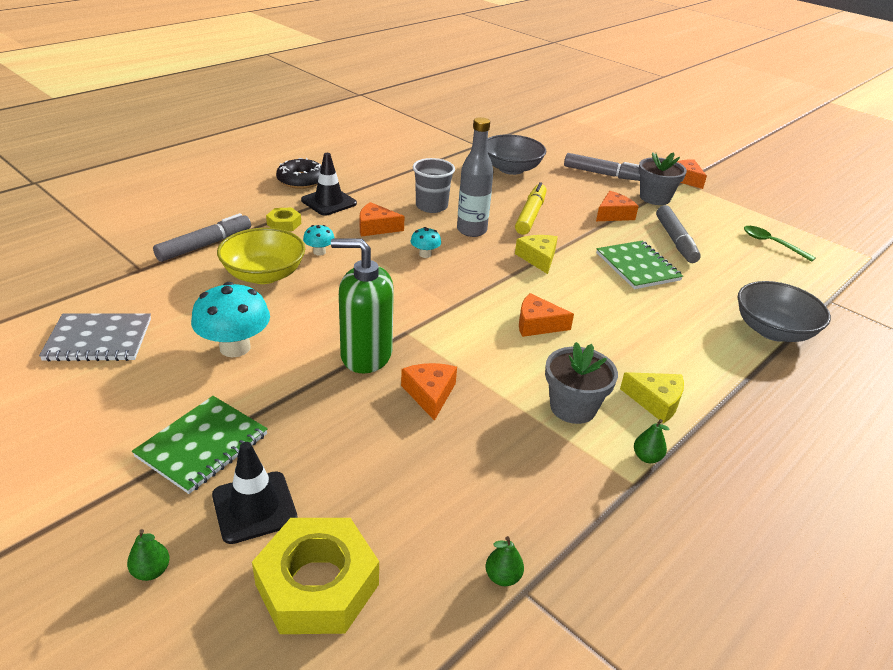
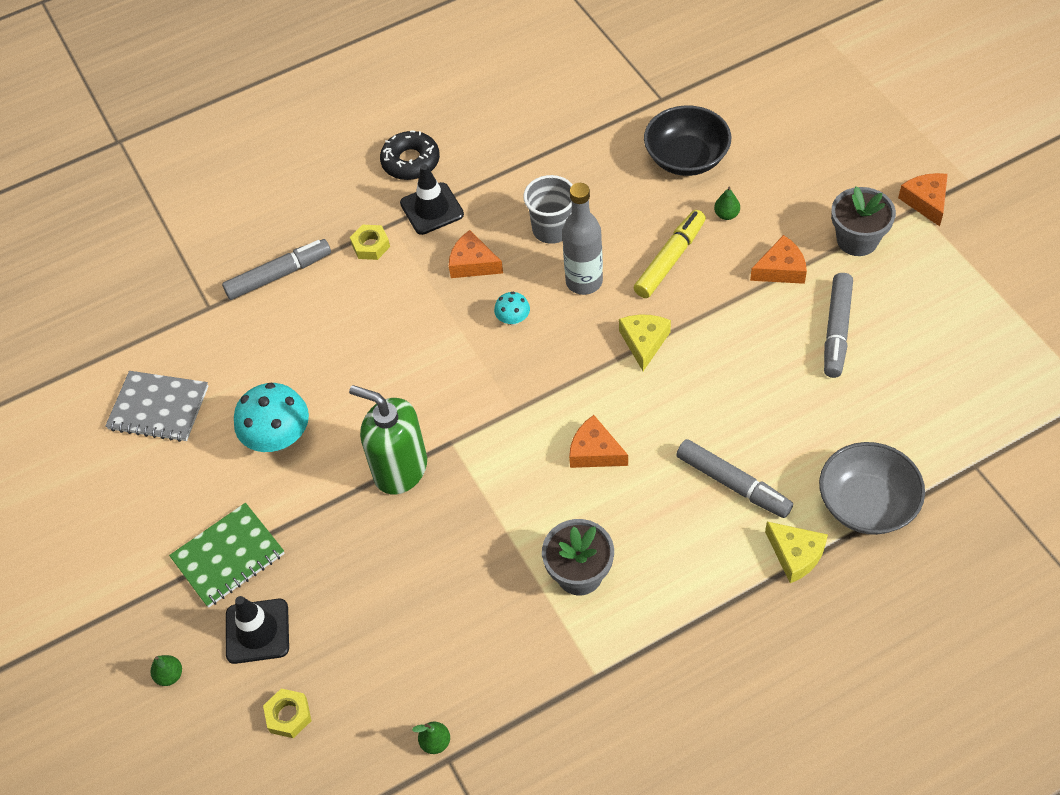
camera: 25 degrees right, 20 degrees up
yellow bowl [217,228,305,284] -> none
yellow nut [252,518,379,634] -> yellow nut [263,688,312,738], size x0.49
turquoise mushroom [303,225,335,256] -> none
orange cheese [401,363,457,421] -> none
grey bowl [487,134,546,175] -> black bowl [644,105,731,176]
grey marker [564,153,640,181] -> grey marker moved to [676,439,793,518]
green notebook [596,241,683,289] -> none
yellow cheese [620,372,684,423] -> yellow cheese moved to [765,522,828,583]
green pear [634,419,670,463] -> green pear moved to [714,187,740,220]
green spoon [744,226,816,262] -> none

